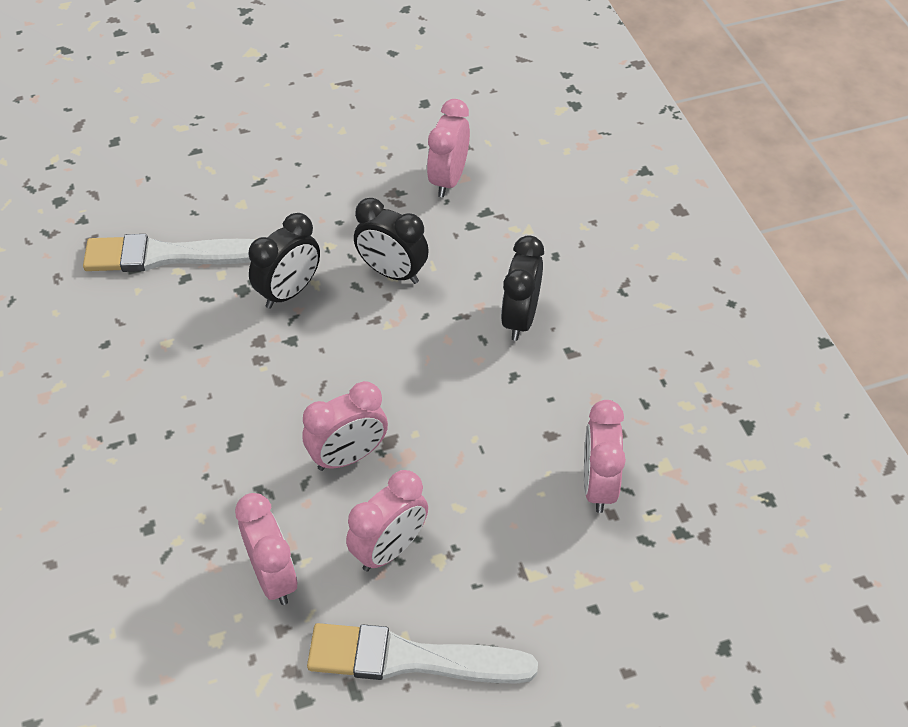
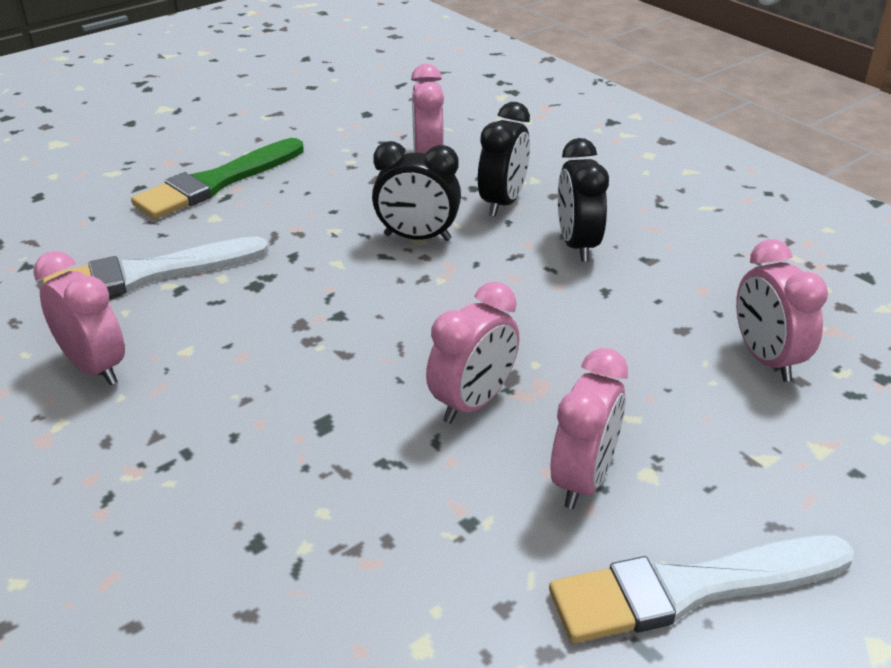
camera: 20 degrees left, 15 degrees down
pink clock [235,493,298,605] -> pink clock moved to [33,251,125,385]
black clock [248,213,320,309] -> black clock moved to [478,102,530,217]
none -> green brush [131,138,304,219]

